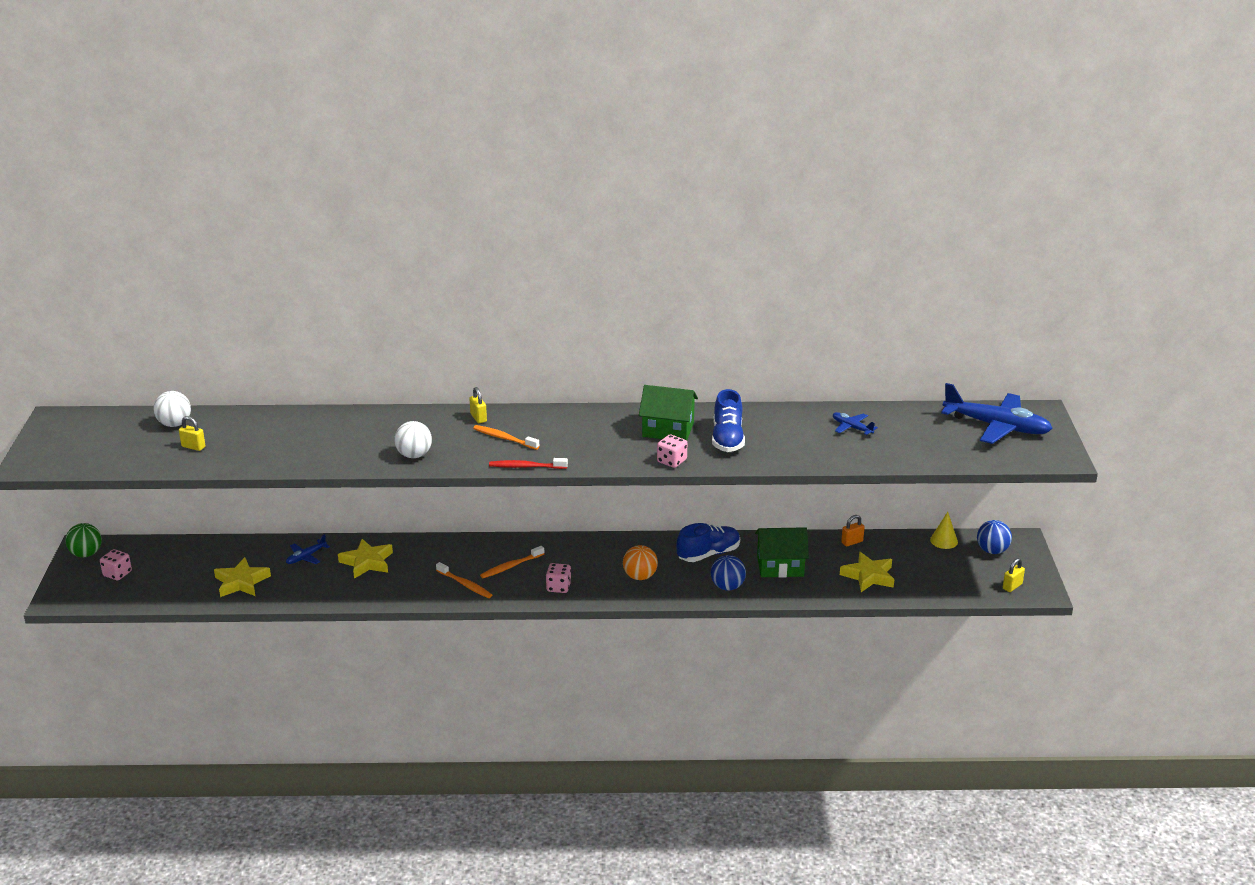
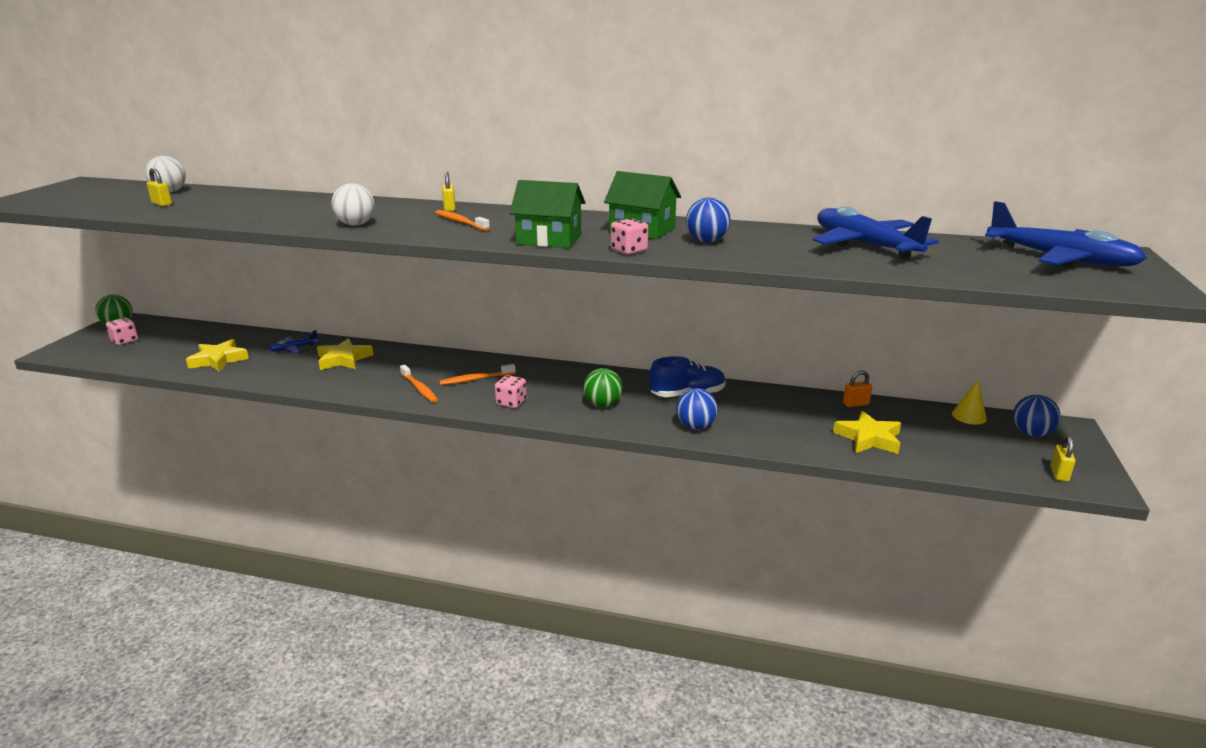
camera: 15 degrees right, 5 degrees down
red toothbrush [489,458,568,469] -> none
orange ball [623,545,658,580] -> green ball [583,368,623,407]
blue shoe [712,389,745,452] -> blue ball [686,198,731,243]
green house [755,527,809,578] -> green house moved to [510,180,585,248]
blue plane [833,412,878,435] -> blue plane [813,206,939,259], size x2.18
yellow padlock [1003,558,1025,592] -> yellow padlock turned 45 degrees counterclockwise [1050,435,1076,482]

